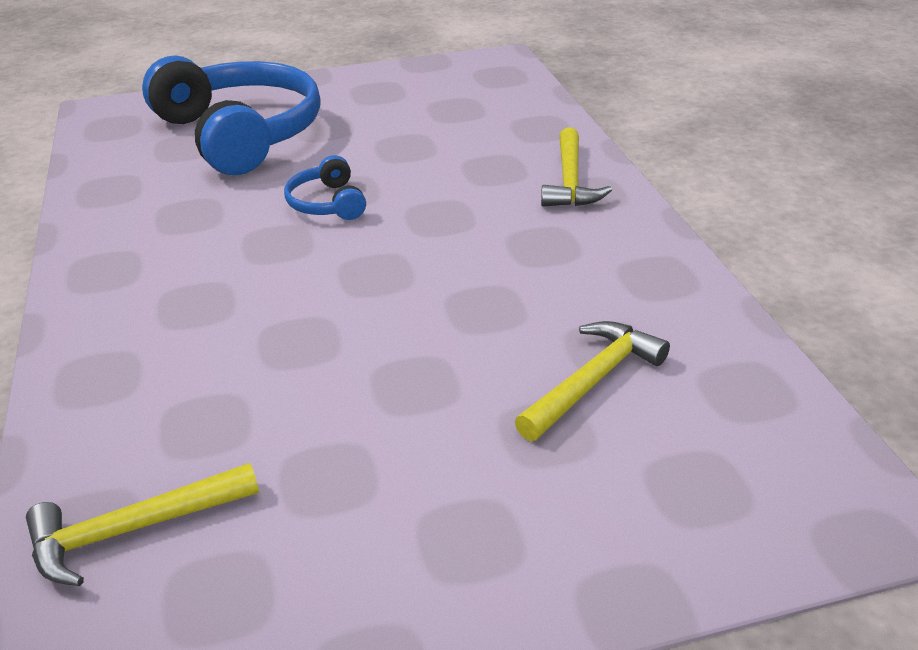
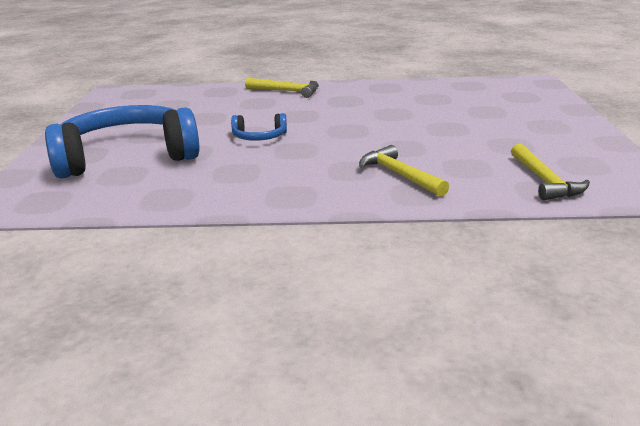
camera: 75 degrees left, 10 degrees down
yellow hammer [515,321,670,441] -> yellow hammer moved to [359,145,449,197]

